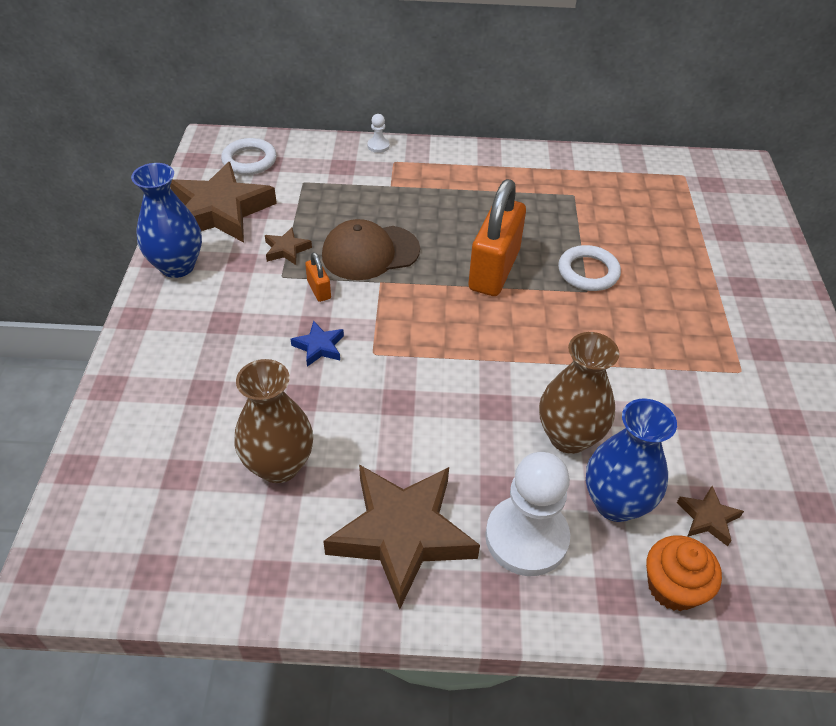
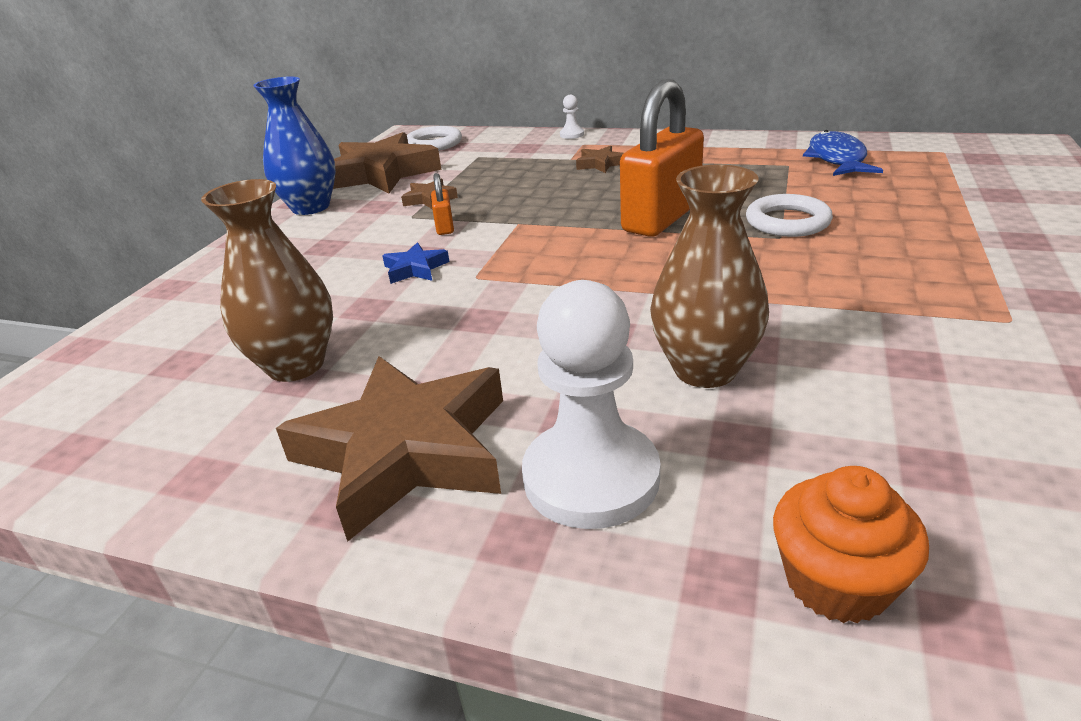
camera: 20 degrees right, 15 degrees down
brown cap [322,219,420,280] -> none
blue vase [586,399,677,522] -> none
brown star [677,486,744,546] -> brown star moved to [576,146,624,173]
none -> blue fish [803,130,883,176]

